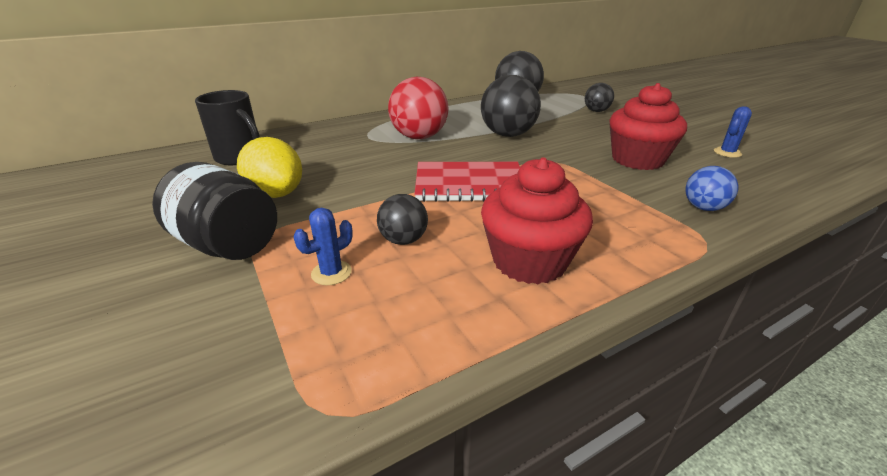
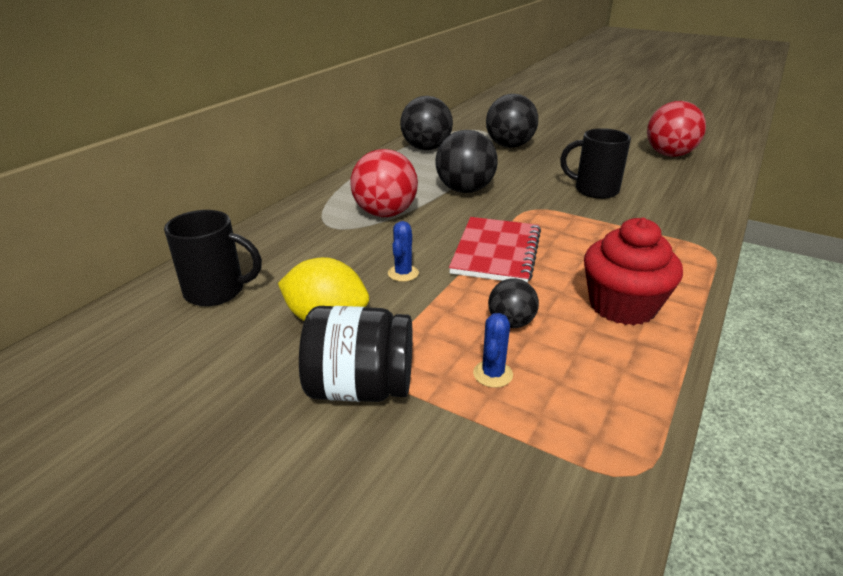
camera: 30 degrees left, 0 degrees up
red notebook [414,162,520,202] -> red notebook turned 45 degrees counterclockwise [449,217,541,283]
black ball [585,83,614,112] -> black ball [486,94,538,148], size x1.81
red cupcake [610,83,687,170] -> black mug [560,128,631,199]
blue ball [686,166,738,211] -> none
blue cactus [714,106,752,158] -> blue cactus moved to [388,221,419,282]
none -> red ball [647,101,706,157]

